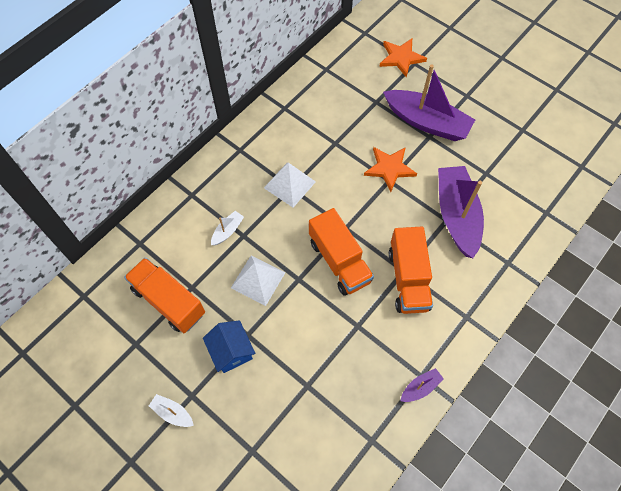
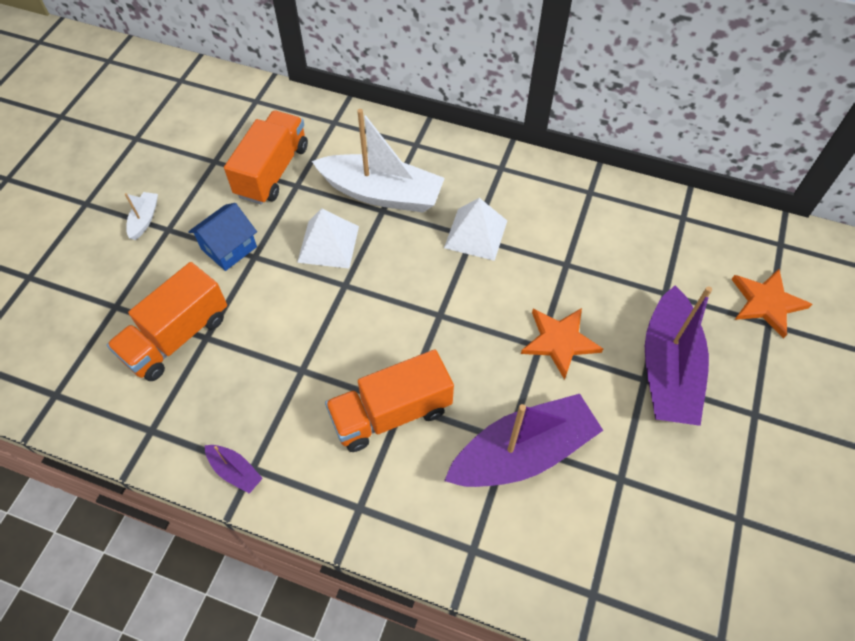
camera: 70 degrees right, 5 degrees down
white boat [211,211,244,245] -> white boat [312,109,445,213], size x2.35
orange truck [309,208,374,296] -> orange truck moved to [107,262,227,381]

